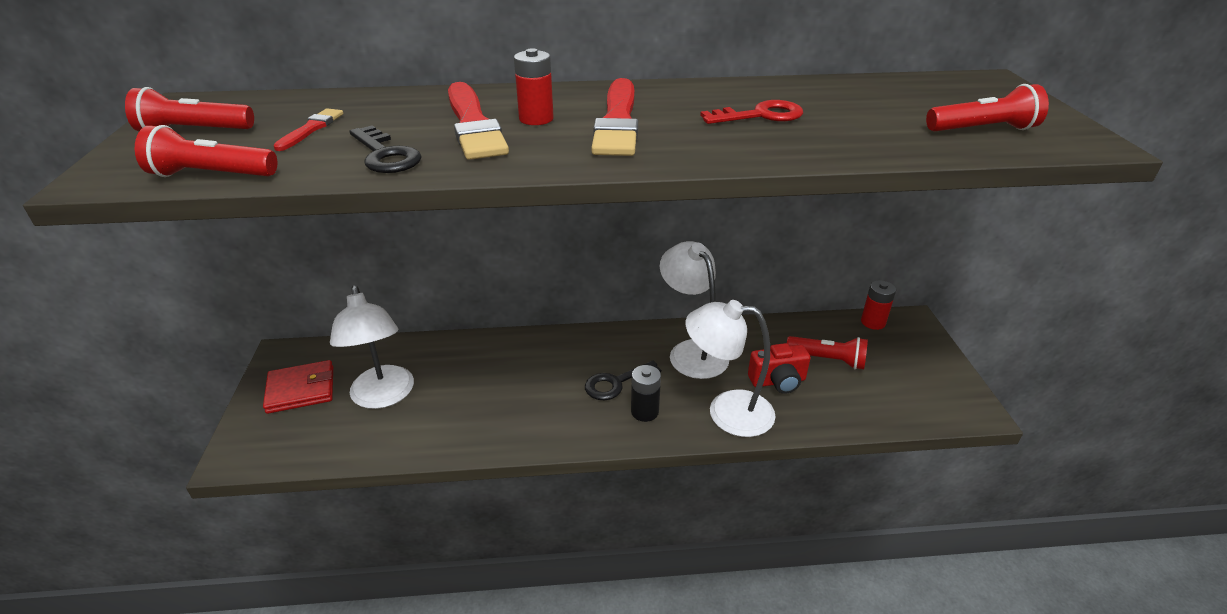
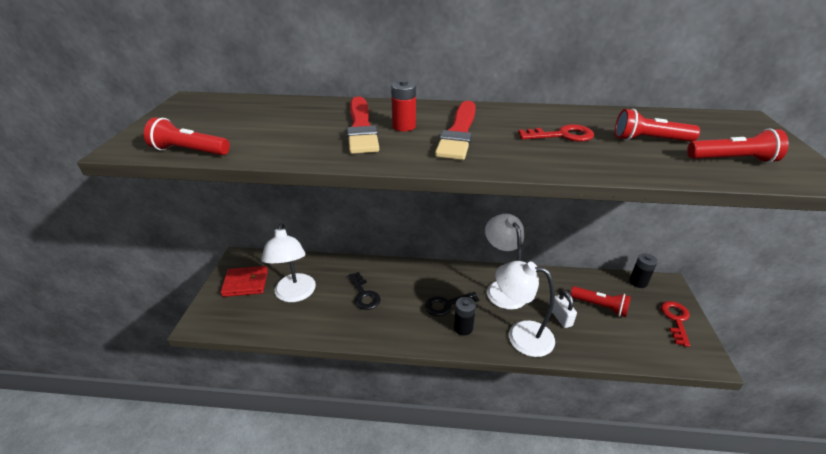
camera: 10 degrees right, 0 degrees up
red flashlight [125,87,254,131] -> red flashlight moved to [615,109,700,142]
red brush [273,108,343,151] -> none
black key [350,125,422,173] -> black key moved to [348,272,381,310]
red camera [748,343,811,394] -> white padlock [552,290,577,328]
red battery [861,280,896,330] -> black battery [629,253,658,288]
none -> red key [661,301,690,347]

